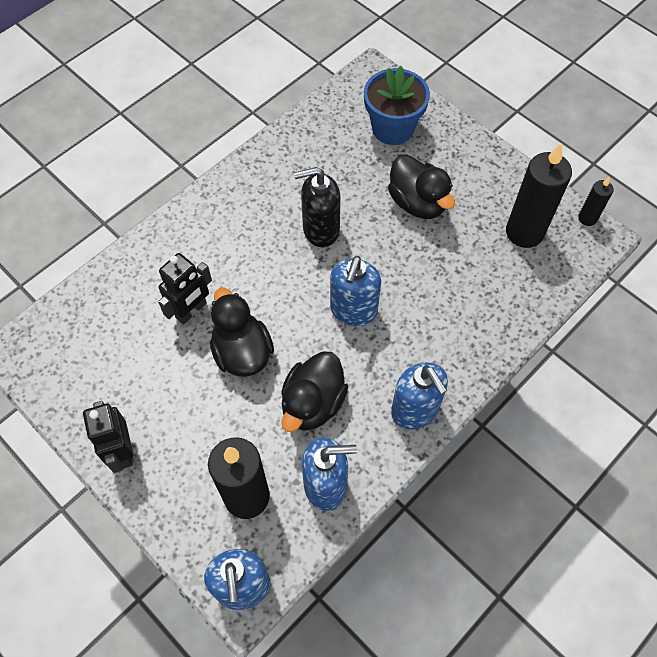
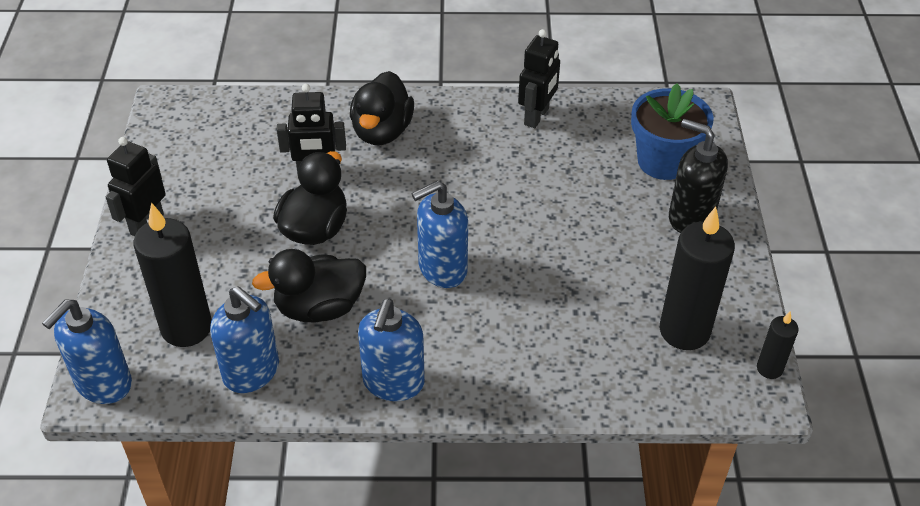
camera: 45 degrees right, 15 degrees down
black soap dispenser [294,167,341,247] -> black soap dispenser moved to [669,119,728,233]
black duck [388,154,455,219] -> black duck moved to [350,71,414,145]
none -> black robot [518,29,560,128]

